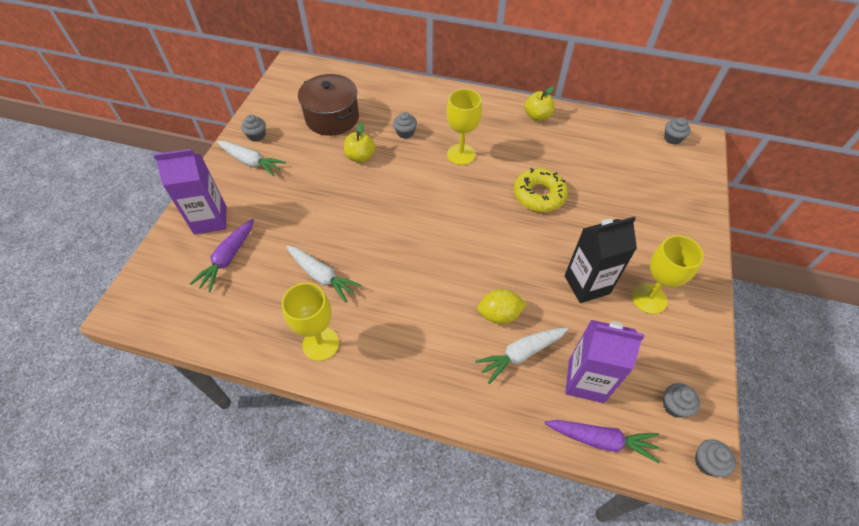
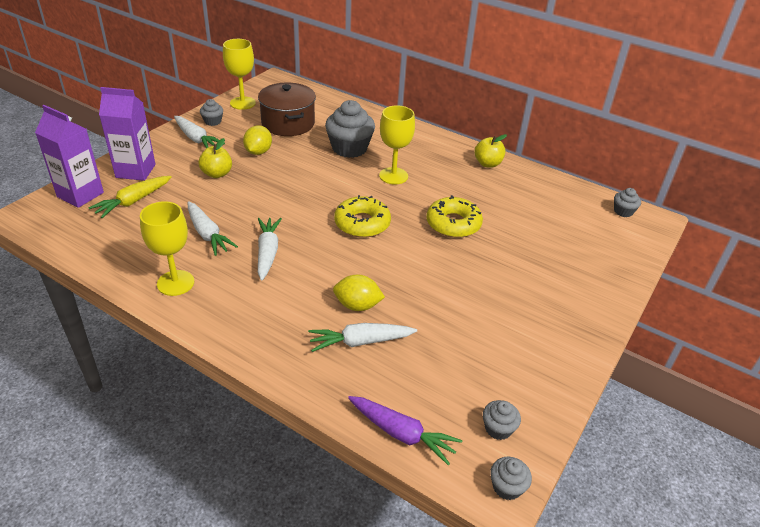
camera: 15 degrees right, 15 degrees down
purple carrot [190,219,254,292] -> yellow carrot [88,176,172,218]
yellow apple [344,122,375,163] -> yellow apple moved to [199,138,232,178]
grey cupcake [393,112,417,139] -> grey cupcake [325,100,375,158], size x2.04
black carton [565,216,637,303] -> none
purple carton [565,320,645,403] -> purple carton moved to [35,105,104,208]
yellow goblet [632,235,704,314] -> yellow goblet moved to [223,39,256,110]
none -> yellow lemon [243,125,272,155]
none -> white carrot [258,218,282,281]
none -> yellow donut [334,195,391,238]

